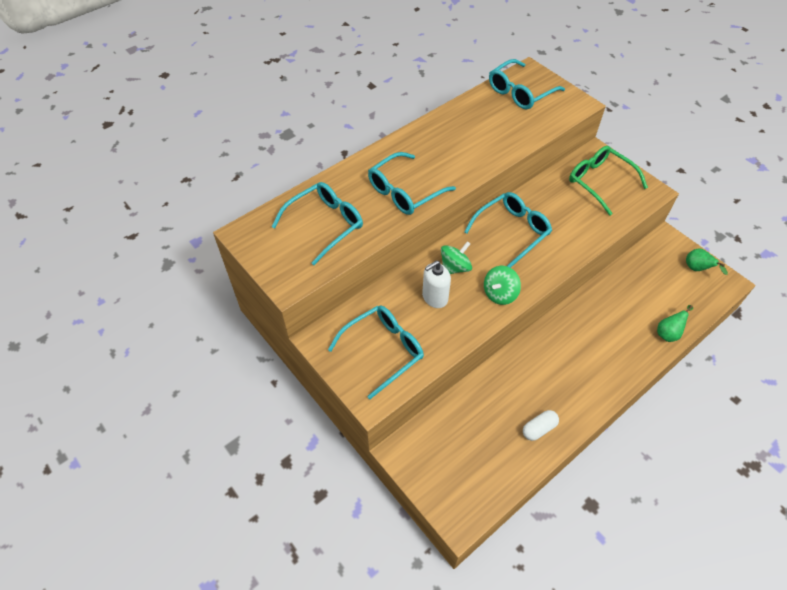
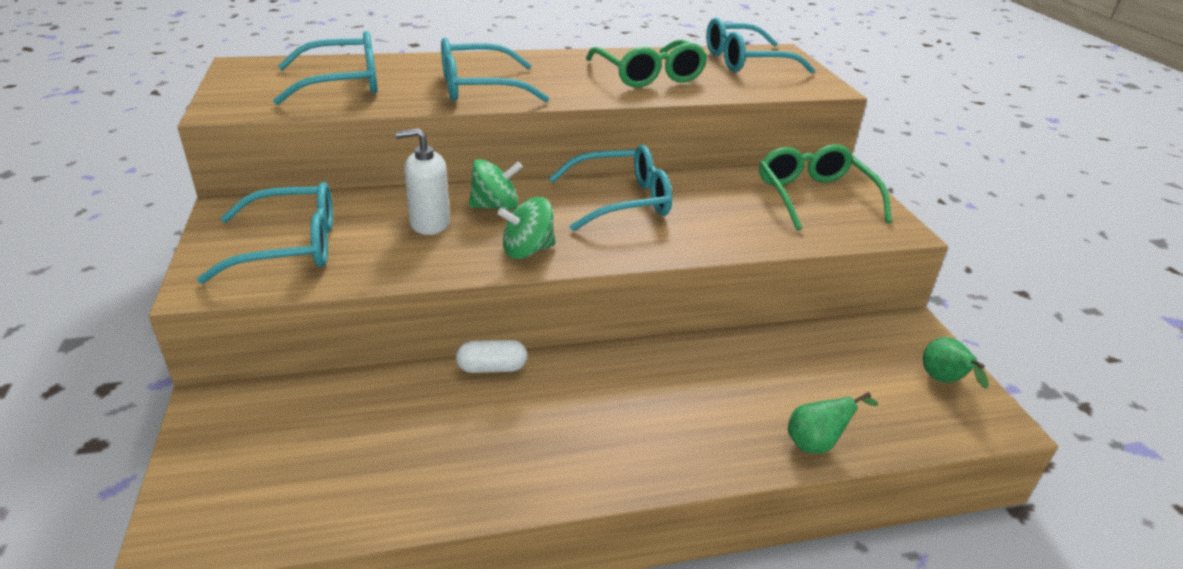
camera: 25 degrees right, 20 degrees down
white capsule [523,410,559,441] -> white capsule moved to [456,340,527,373]
none -> green glasses [586,40,707,87]

